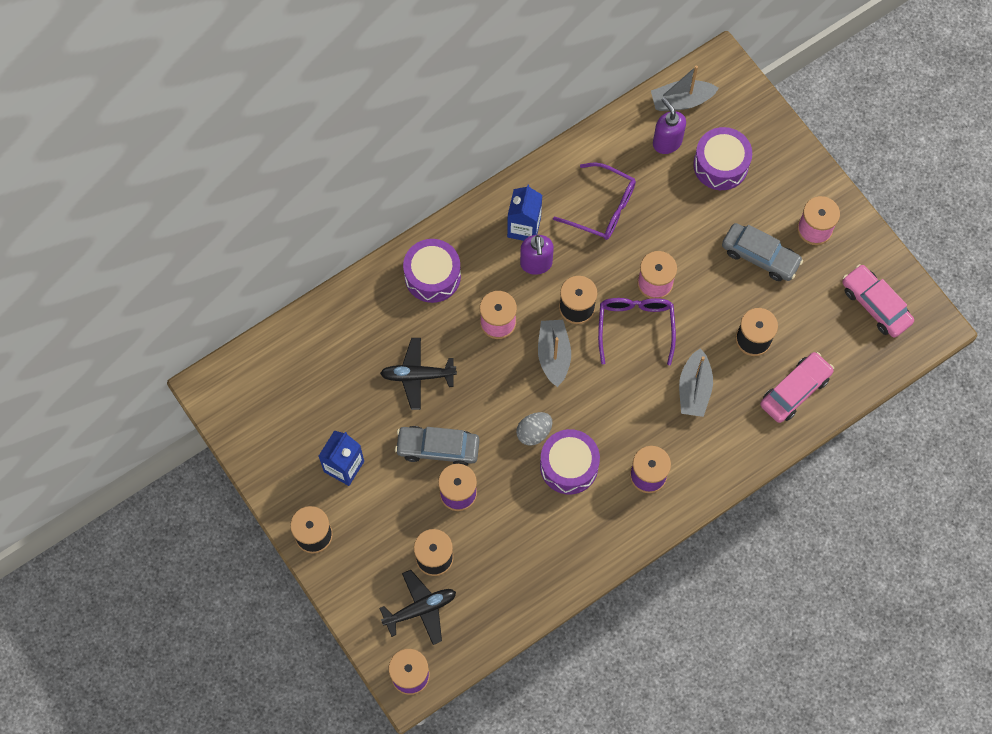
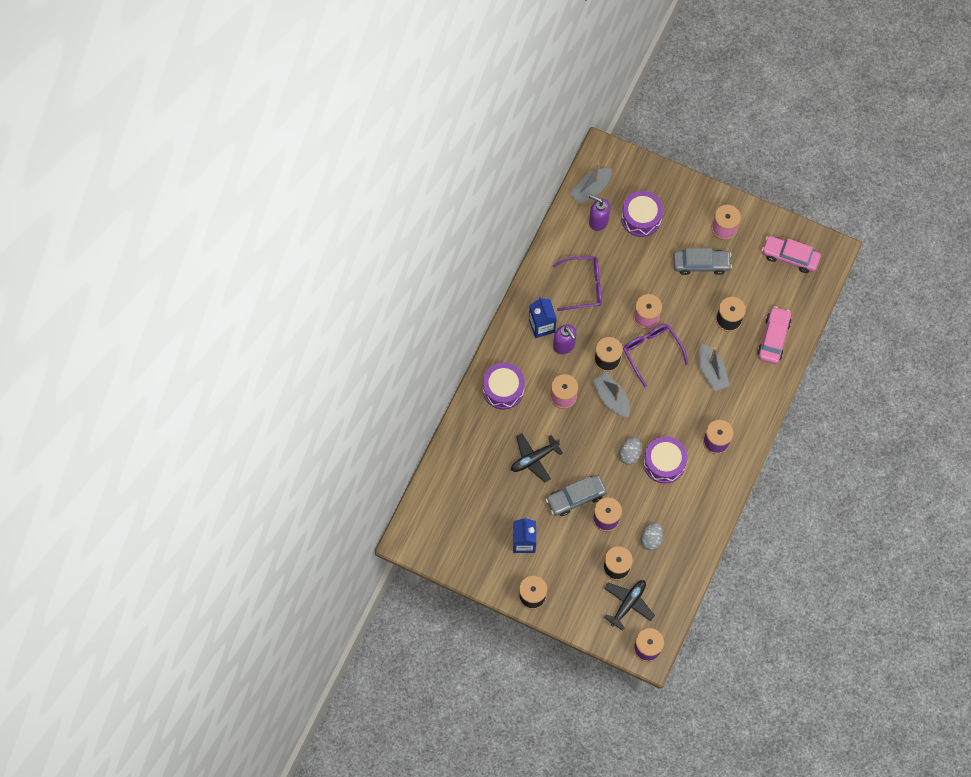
camera: 30 degrees left, 0 degrees up
none -> grey egg [641,522,663,550]

